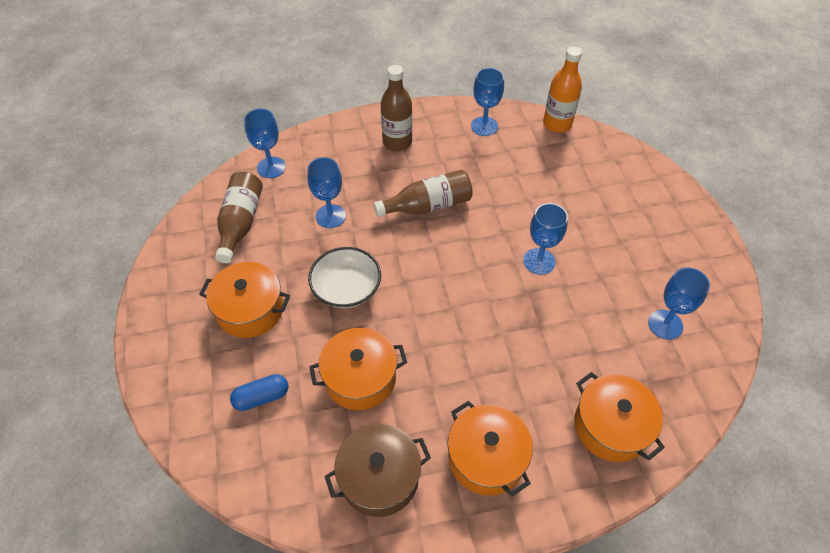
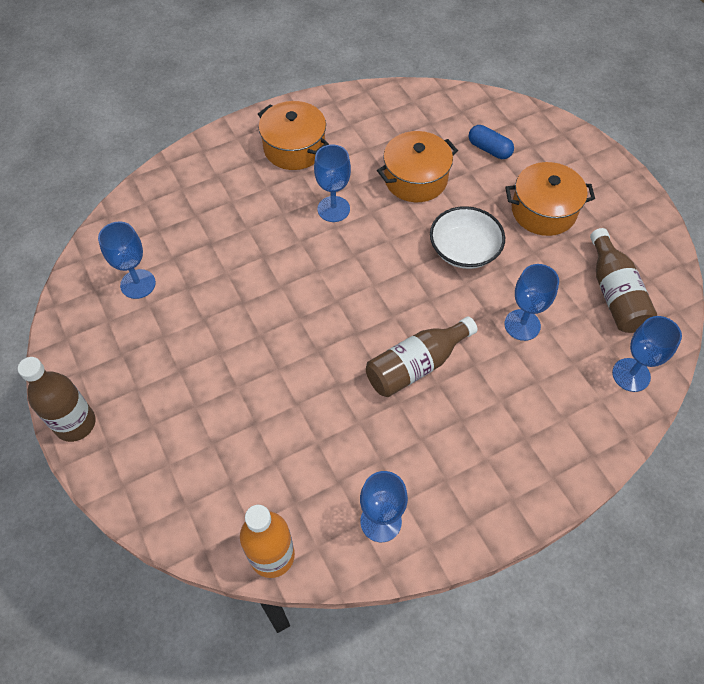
camera: 165 degrees right, 5 degrees up
blue capsule [230,374,289,411] -> blue capsule turned 75 degrees clockwise [469,125,514,159]
brown pot [325,424,431,517] -> none
brown bottle [381,65,412,151] -> brown bottle moved to [18,357,96,442]
blue goblet [523,203,568,275] -> blue goblet moved to [314,145,351,222]
orange pot [574,372,665,462] -> none

